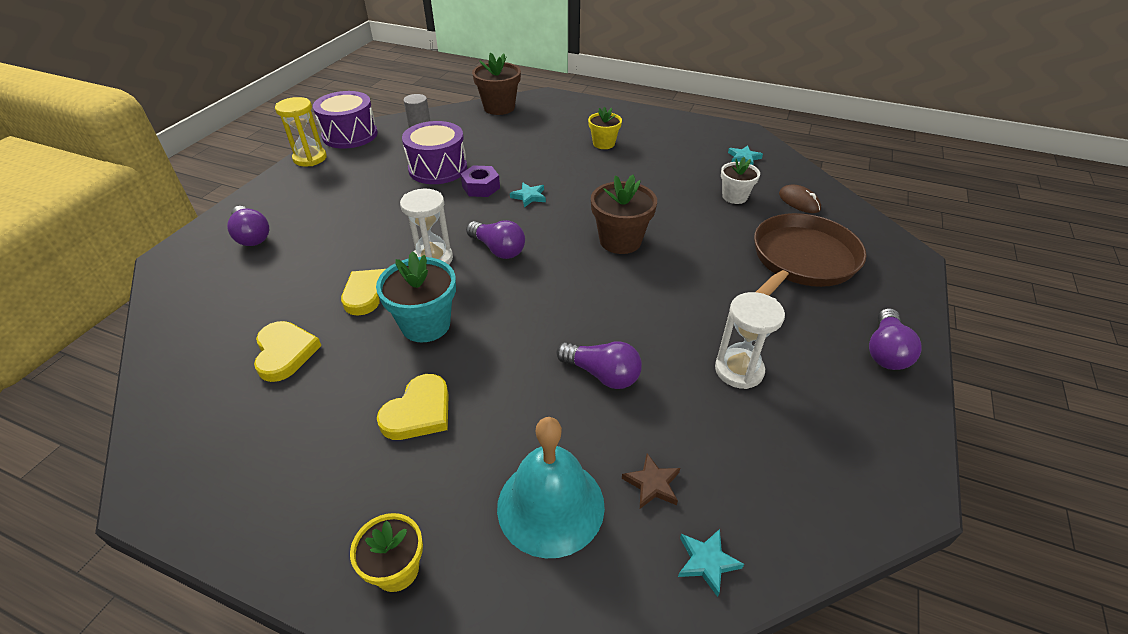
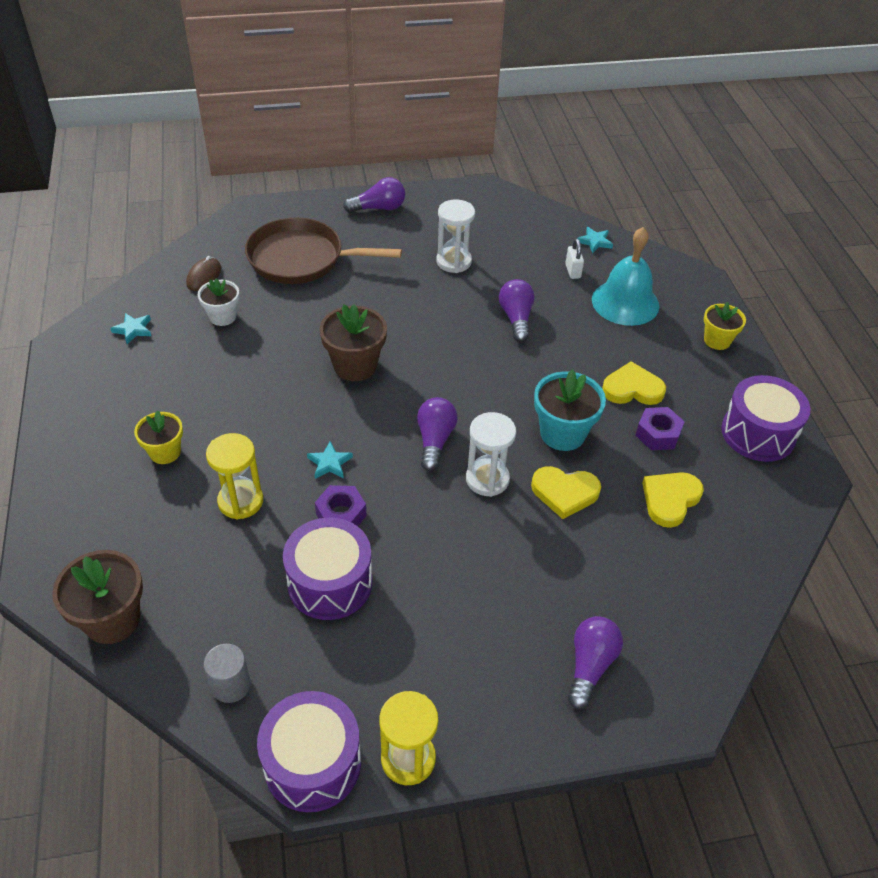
camera: 125 degrees left, 5 degrees up
brown star [622,453,680,509] -> white padlock [565,239,584,279]
none -> yellow hourglass [206,433,263,520]
none -> purple nut [635,407,685,450]
none -> purple drum [721,375,810,462]

